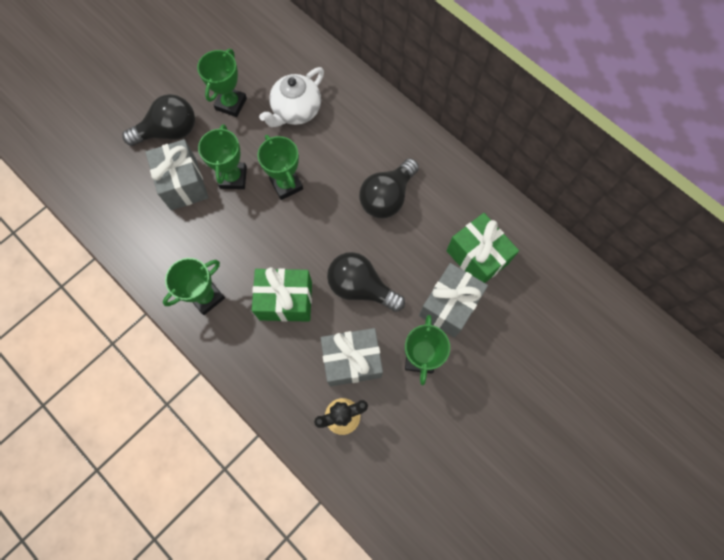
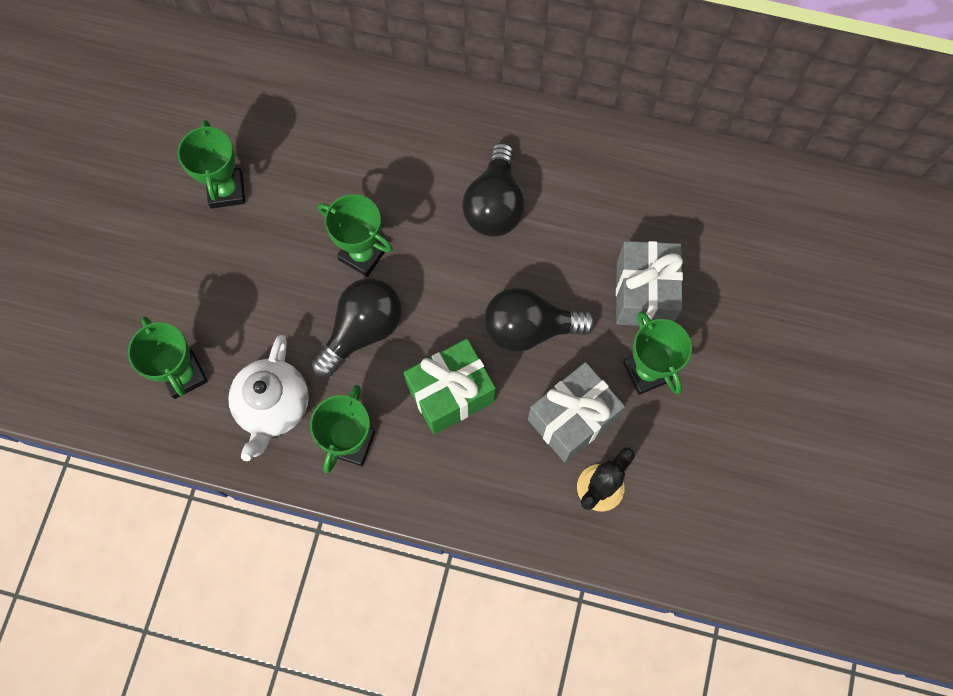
camera: 30 degrees left, 0 degrees up
black light bulb [123,94,195,146] -> black light bulb moved to [312,278,402,377]
grey gift [145,139,208,210] -> none
green trophy [198,124,247,189] -> green trophy moved to [128,316,208,399]
white teapot [259,67,324,127] -> white teapot moved to [228,335,309,461]
green gift [446,213,519,283] -> none

